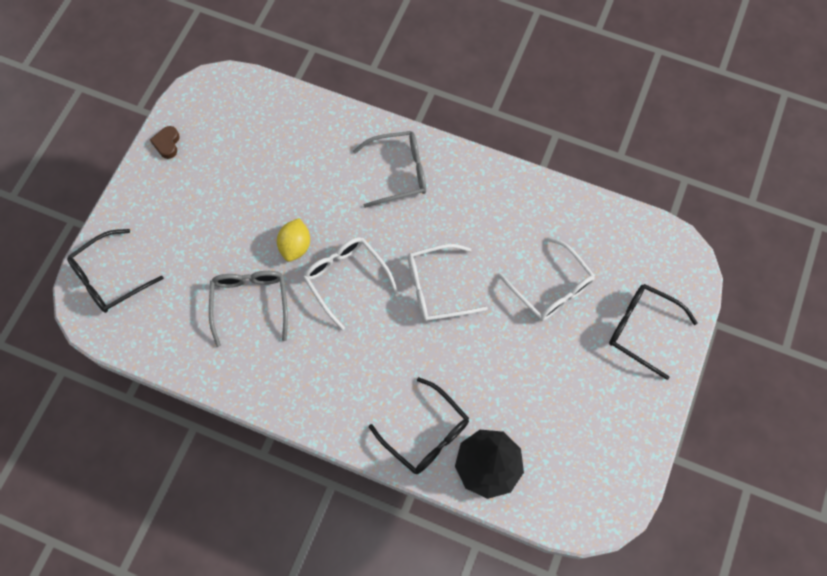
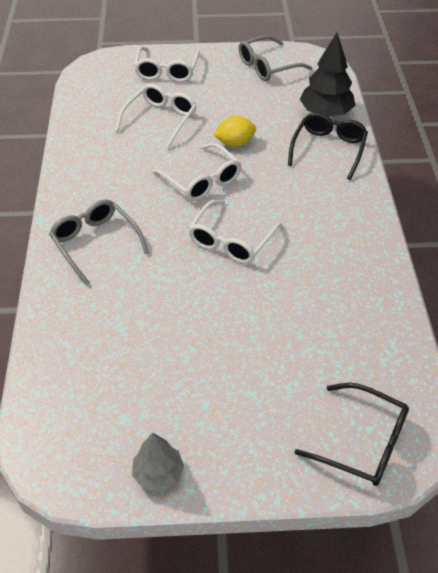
camera: 115 degrees left, 20 degrees down
brown heart [150,126,180,159] -> grey tree [132,433,184,491]
grey glasses [209,271,288,347] -> grey glasses moved to [238,35,312,81]
yellow lemon [277,218,310,262] -> yellow lemon moved to [213,116,256,147]
black glasses [609,284,697,380] -> white glasses [134,46,200,82]

